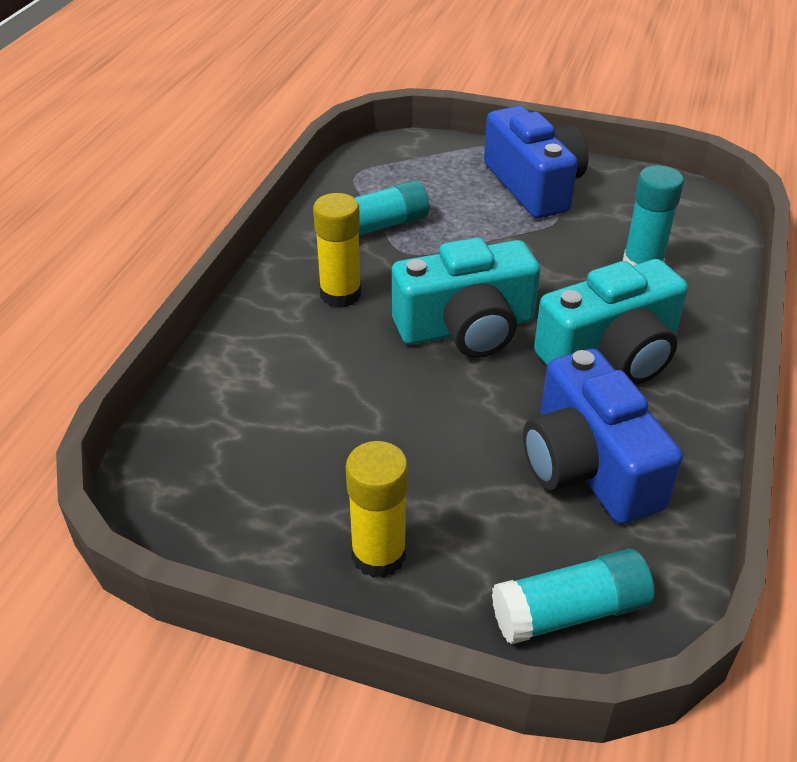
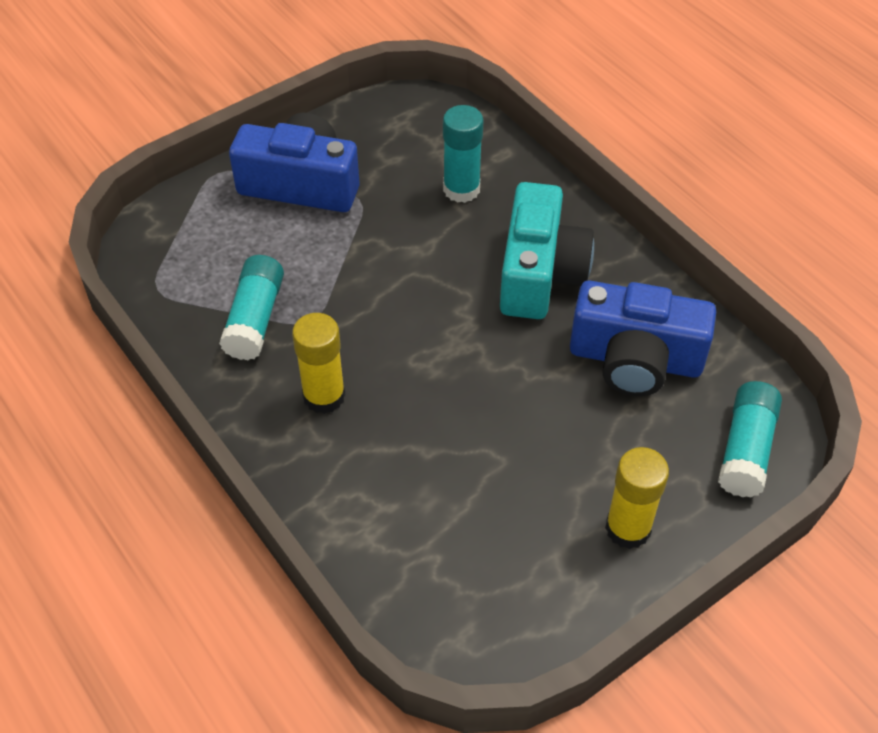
camera: 55 degrees left, 10 degrees up
turquoise camera [392,237,540,358] -> none

